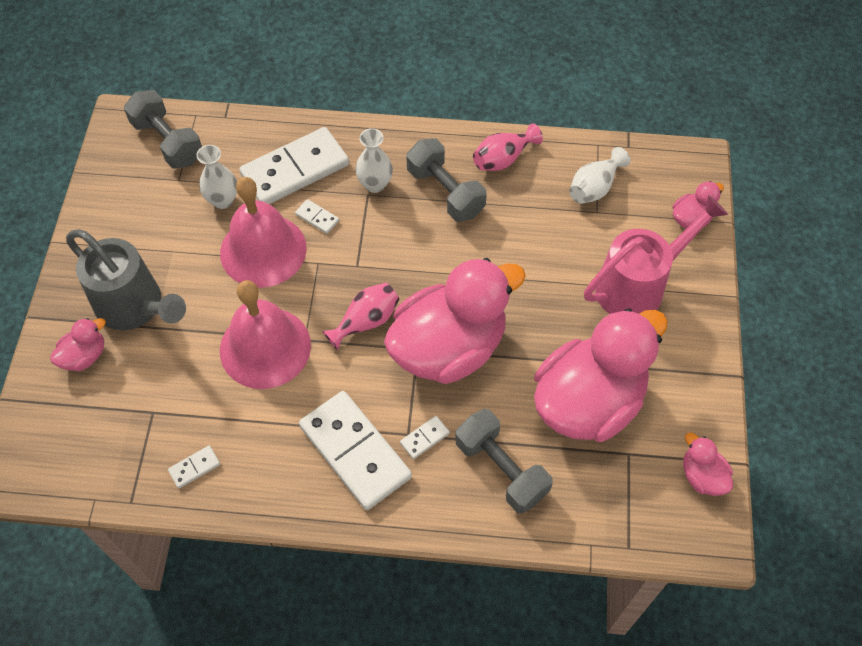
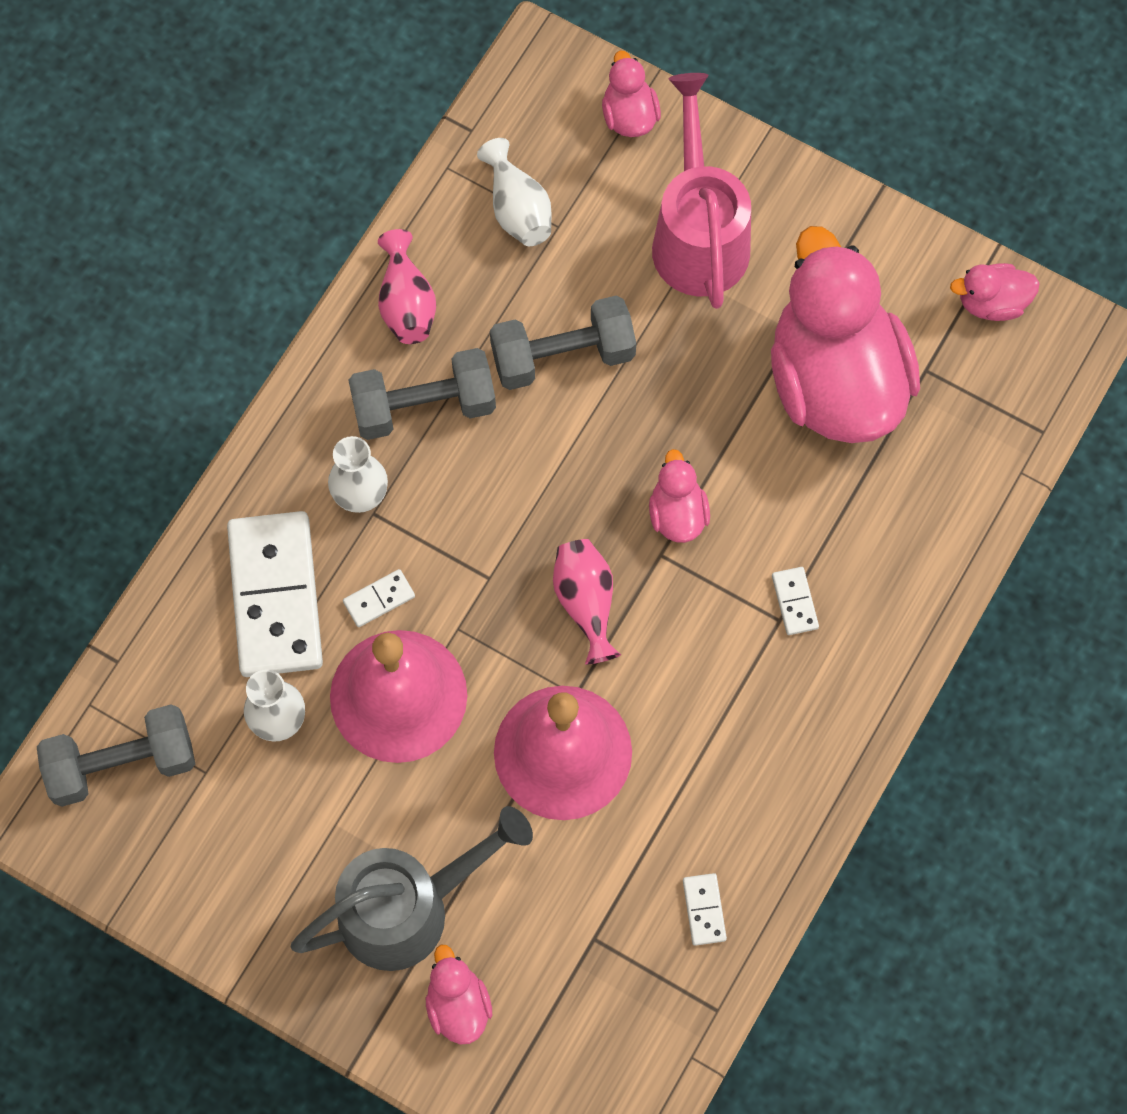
camera: 65 degrees left, 10 degrees up
white domino [299,391,412,510] -> none
pink duck [384,258,526,384] -> pink duck [649,449,710,543], size x0.42
grey dumbbell [455,409,553,514] -> grey dumbbell moved to [490,296,636,390]

